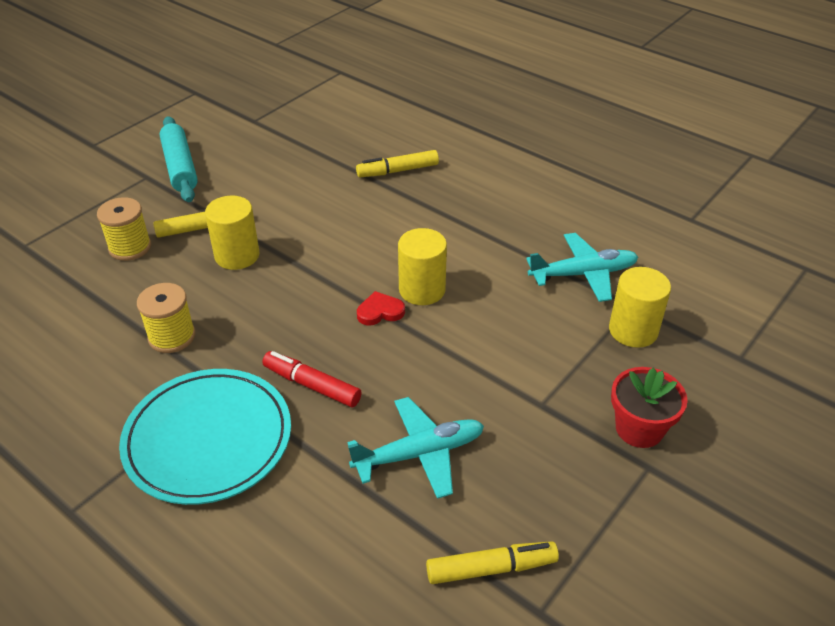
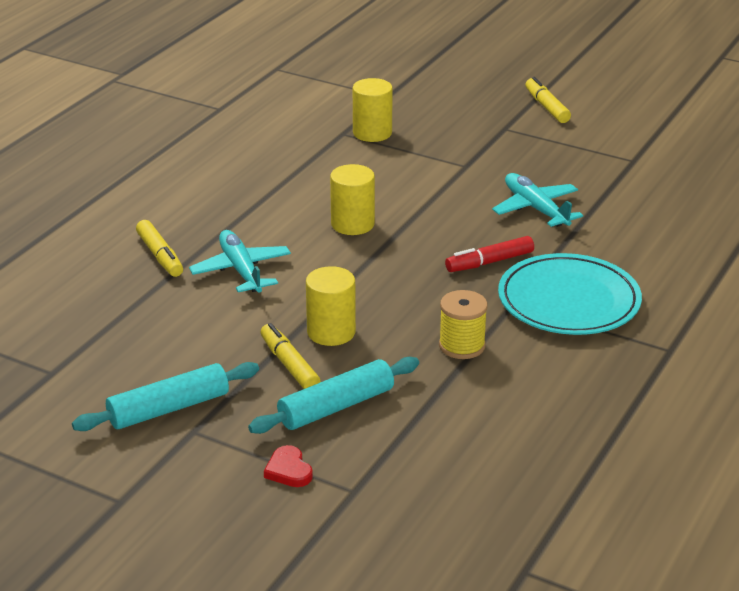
camera: 100 degrees left, 10 degrees down
yellow spool [97,197,151,261] -> turquoise rolling pin [248,357,419,434]
red marker [262,351,362,407] -> red marker turned 45 degrees clockwise [445,236,534,272]
red heart [357,291,405,325] -> red heart moved to [264,445,313,487]
yellow marker [426,541,559,584] -> yellow marker moved to [525,77,571,123]
turquoise plane [526,233,638,302] -> turquoise plane moved to [189,230,291,293]
red flower pot [611,367,688,448] -> none

